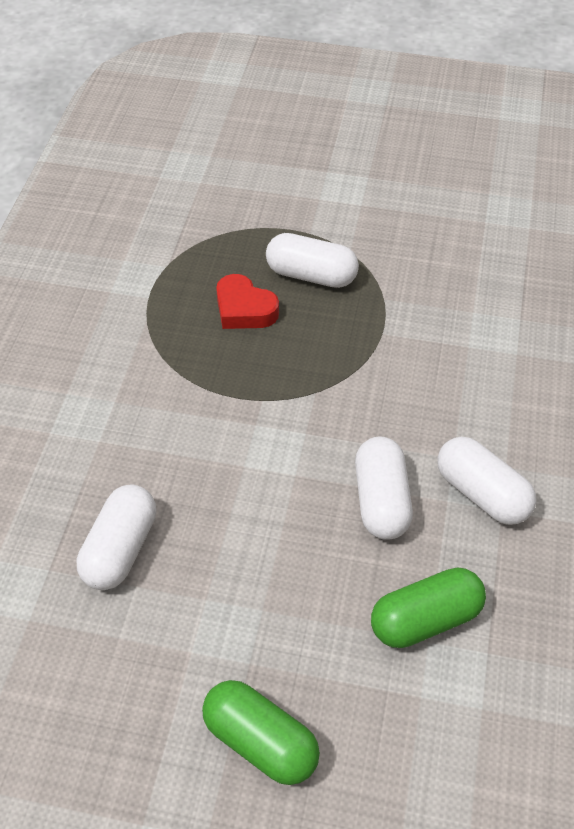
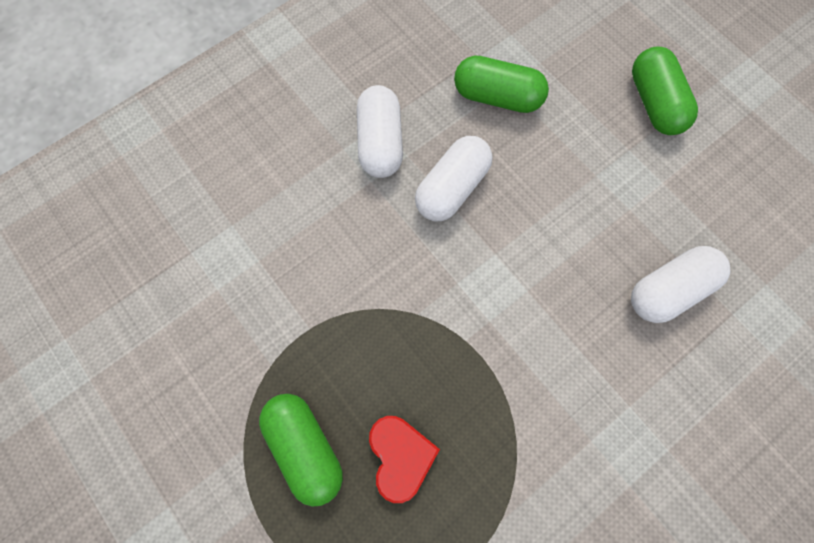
camera: 140 degrees left, 20 degrees up
white capsule [266,233,359,288] -> green capsule [259,394,343,507]

